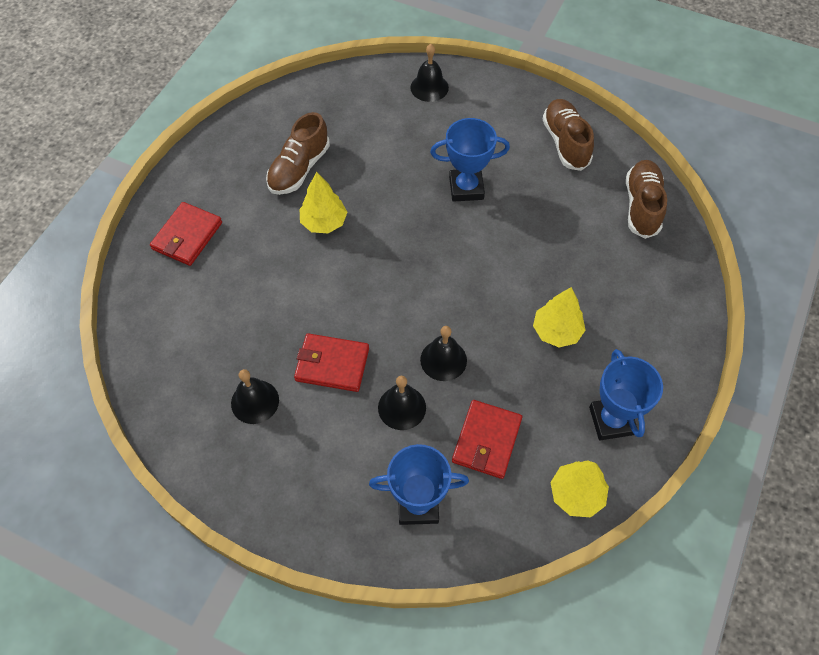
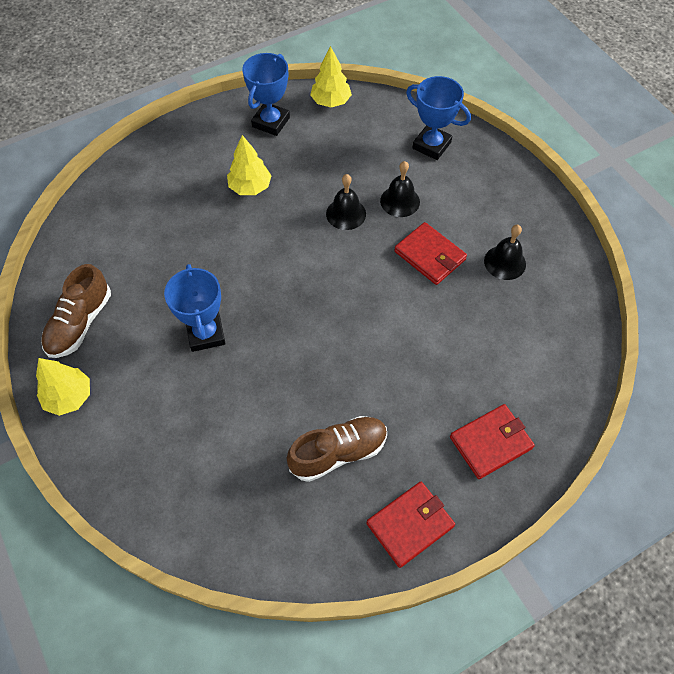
camera: 145 degrees left, 0 degrees up
yellow tree [300,172,347,233] -> yellow tree moved to [36,358,90,416]
black bell [410,44,449,102] -> none
blue trophy [430,118,510,202] -> blue trophy turned 45 degrees clockwise [164,264,225,352]
red wallet [452,400,522,479] -> red wallet moved to [366,482,455,568]
brown shoe [626,160,667,239] -> none

